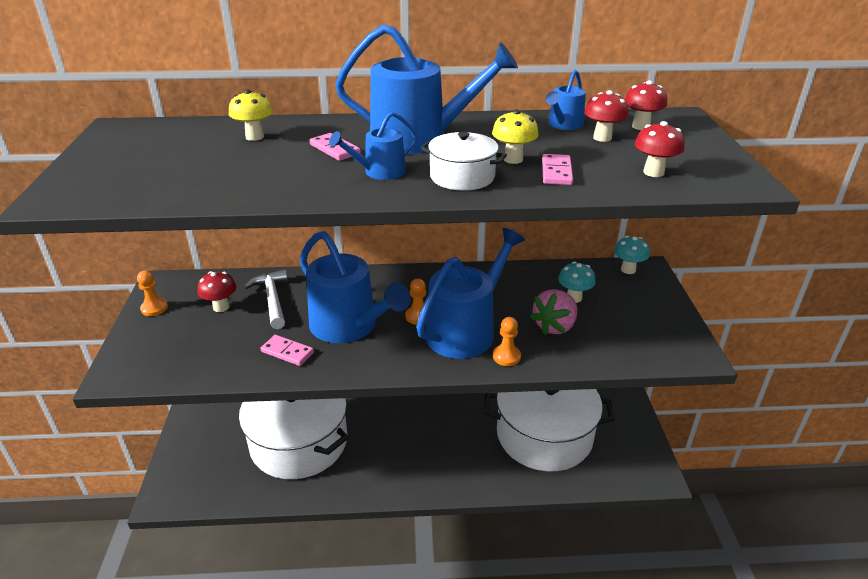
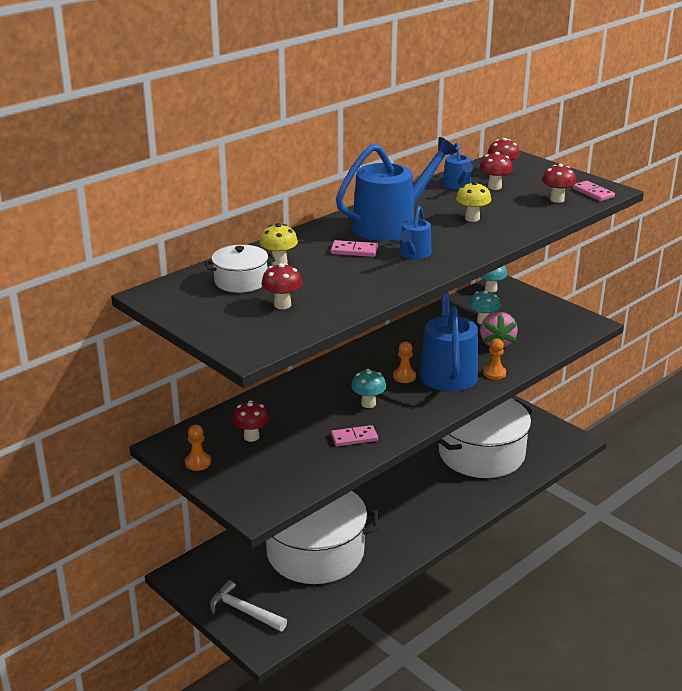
camera: 40 degrees left, 5 degrees down
white hammer [244,269,288,329] -> white hammer moved to [209,580,287,632]
blue watering can [300,231,410,343] -> turquoise mushroom [351,369,386,408]
white pot [421,132,507,191] -> white pot moved to [205,245,275,293]
pink domino [542,154,573,185] -> pink domino moved to [573,181,615,201]
none -> red mushroom [261,263,302,309]

